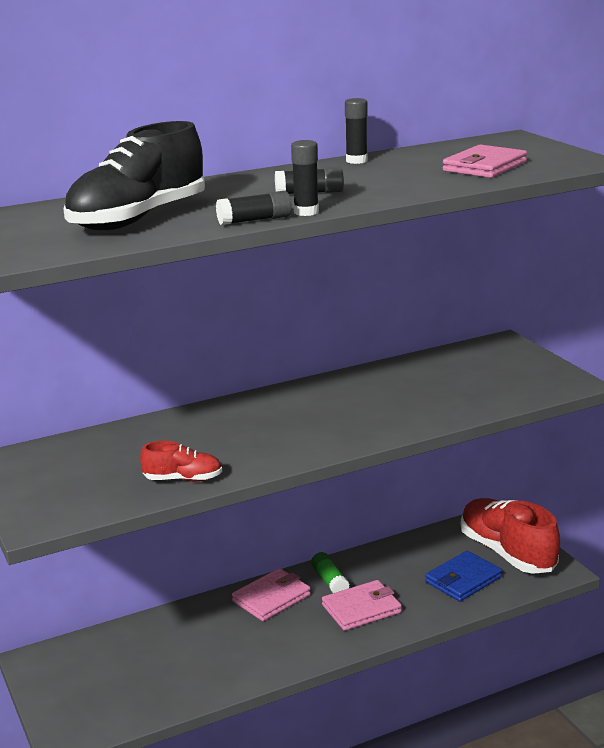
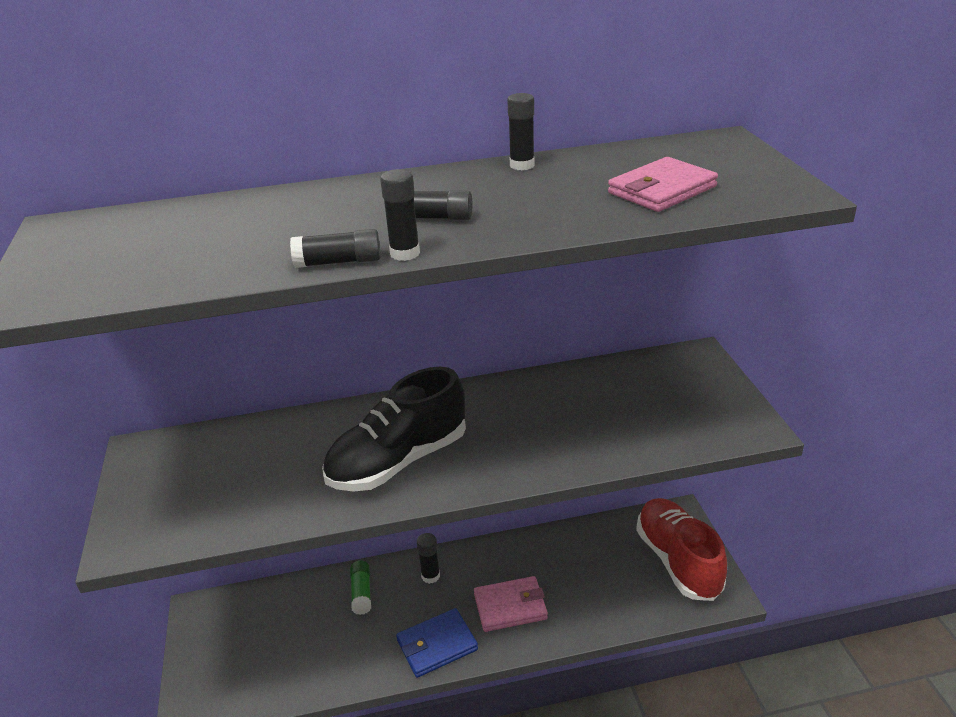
camera: 15 degrees right, 10 degrees up
black shoe [63,121,205,230] -> black shoe moved to [322,367,466,492]
red shoe [140,441,222,481] -> none
pink wallet [232,568,311,621] -> black glue stick [417,533,440,584]
green glue stick [311,552,349,593] -> green glue stick moved to [350,561,371,615]
blue wallet [425,551,502,602] -> blue wallet moved to [396,608,478,678]

